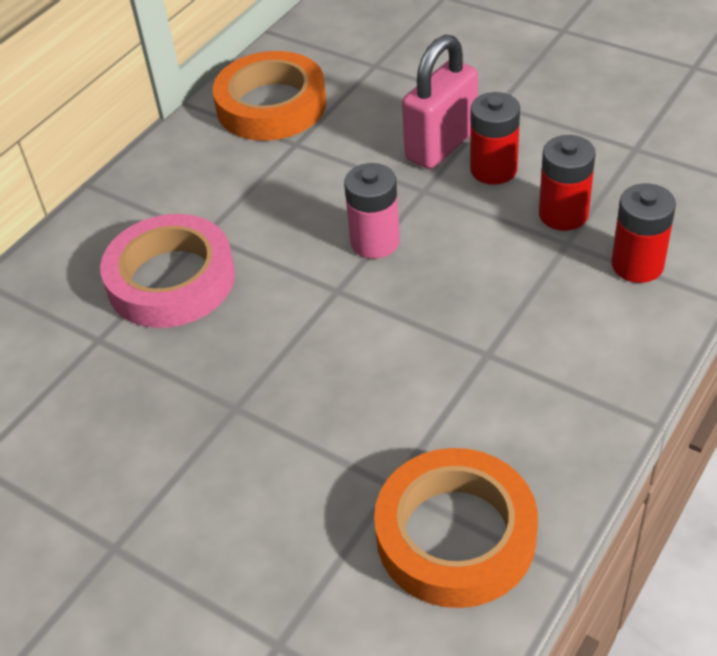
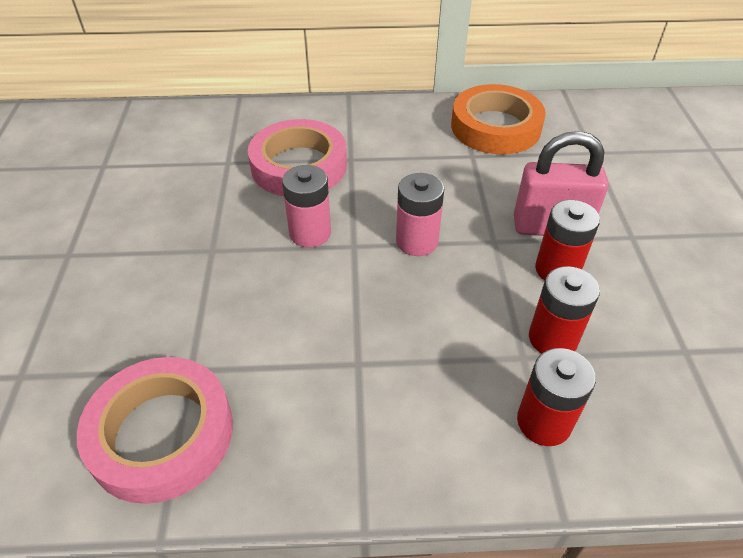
camera: 50 degrees right, 0 degrees up
orange tape [374,448,538,608] -> pink tape [77,357,233,504]
none -> pink battery [282,165,331,248]

